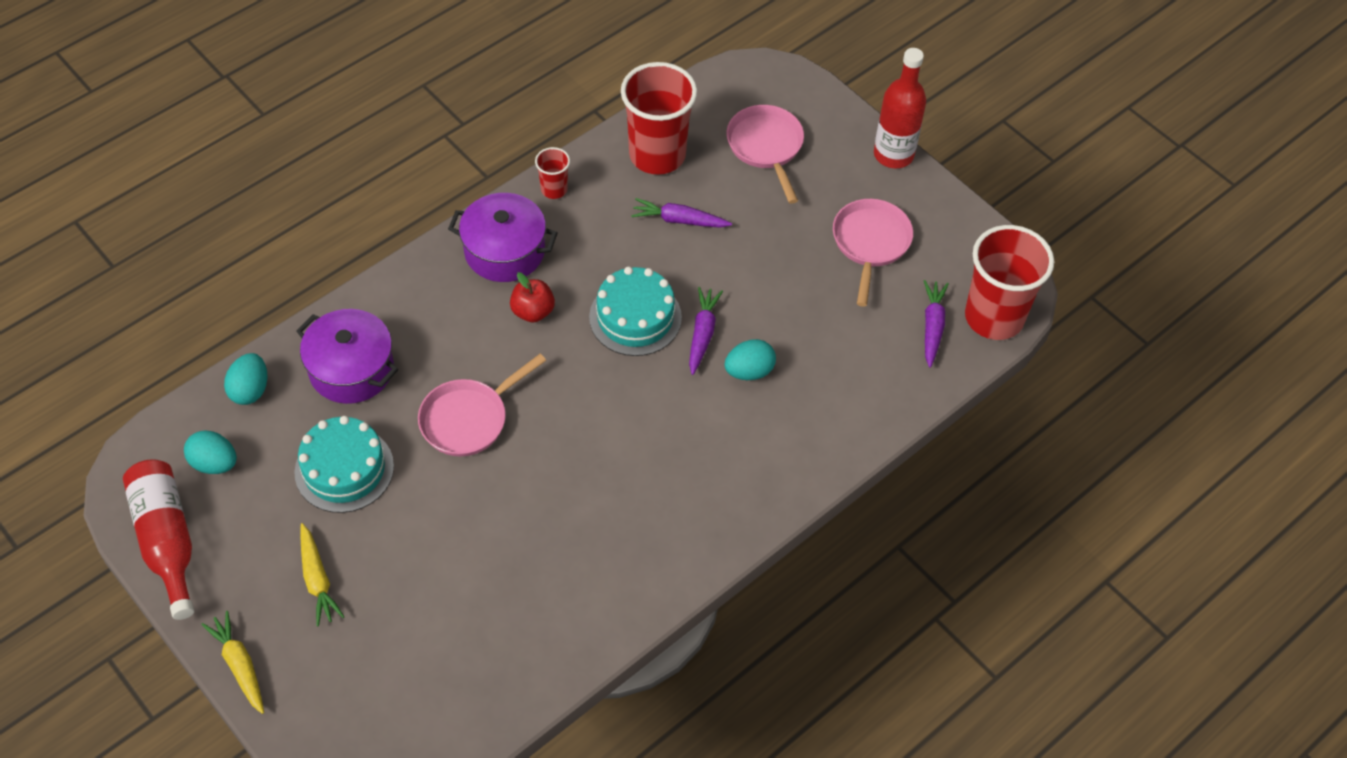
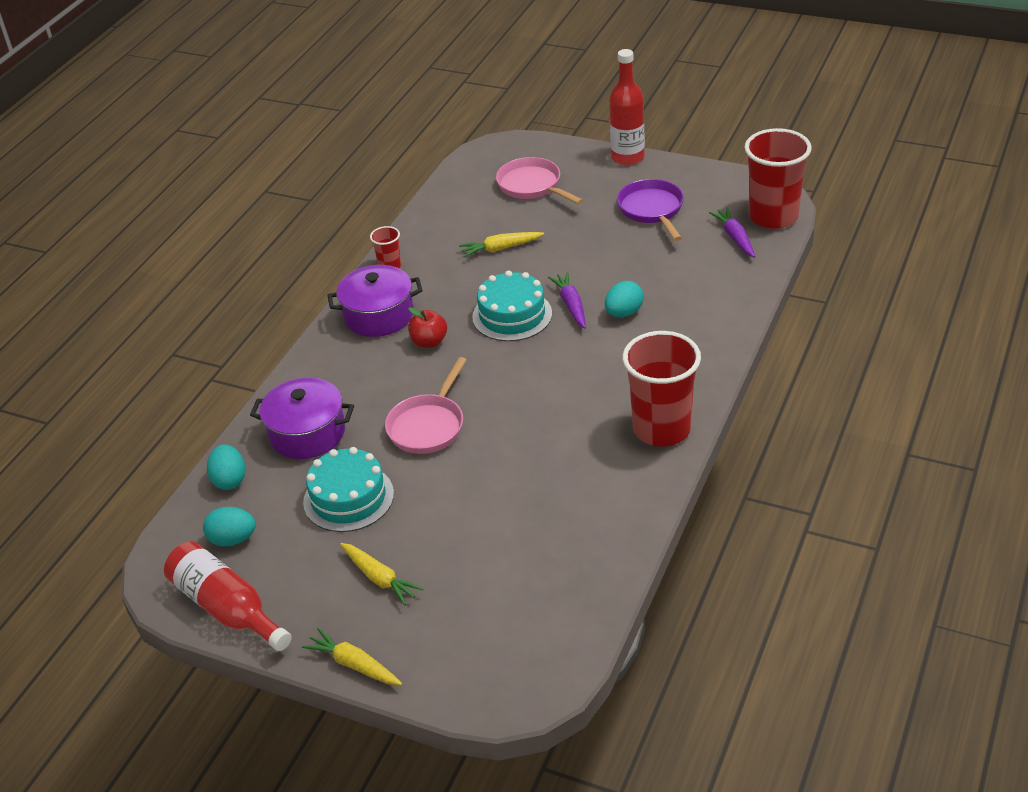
camera: 20 degrees left, 15 degrees down
red cup [621,62,697,175] -> red cup moved to [623,331,701,447]
purple carrot [631,198,732,228] -> yellow carrot [459,232,544,257]
pink pan [833,199,913,307] -> purple pan [617,179,684,241]

